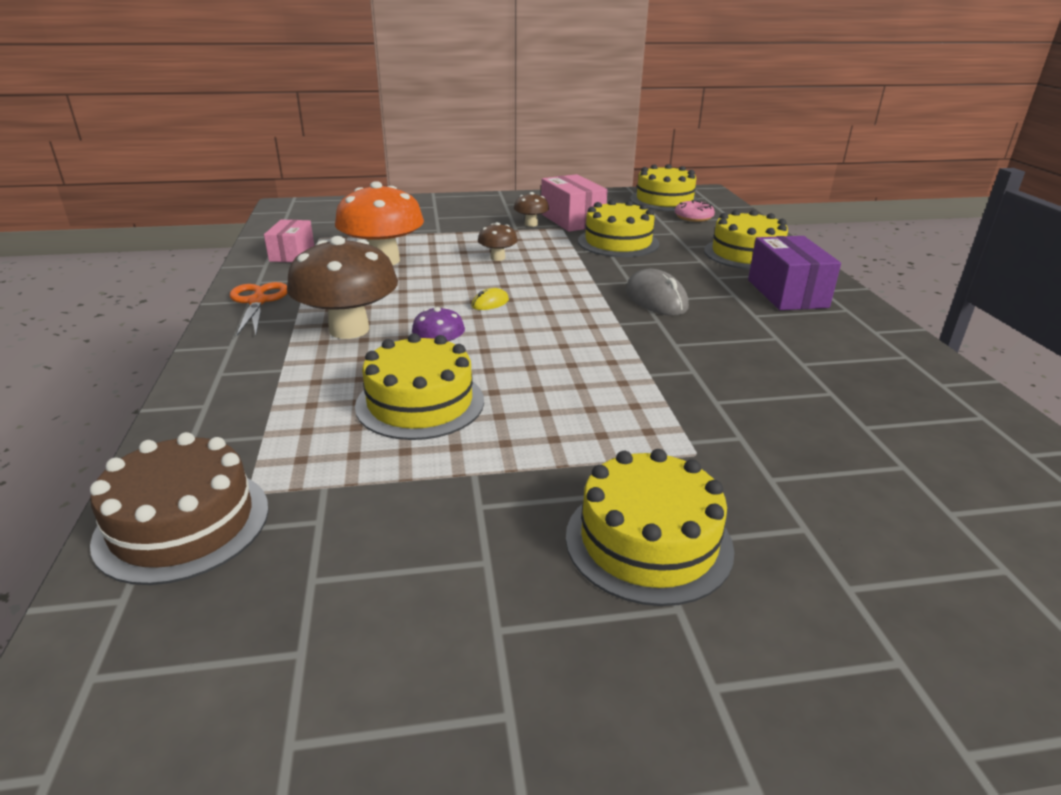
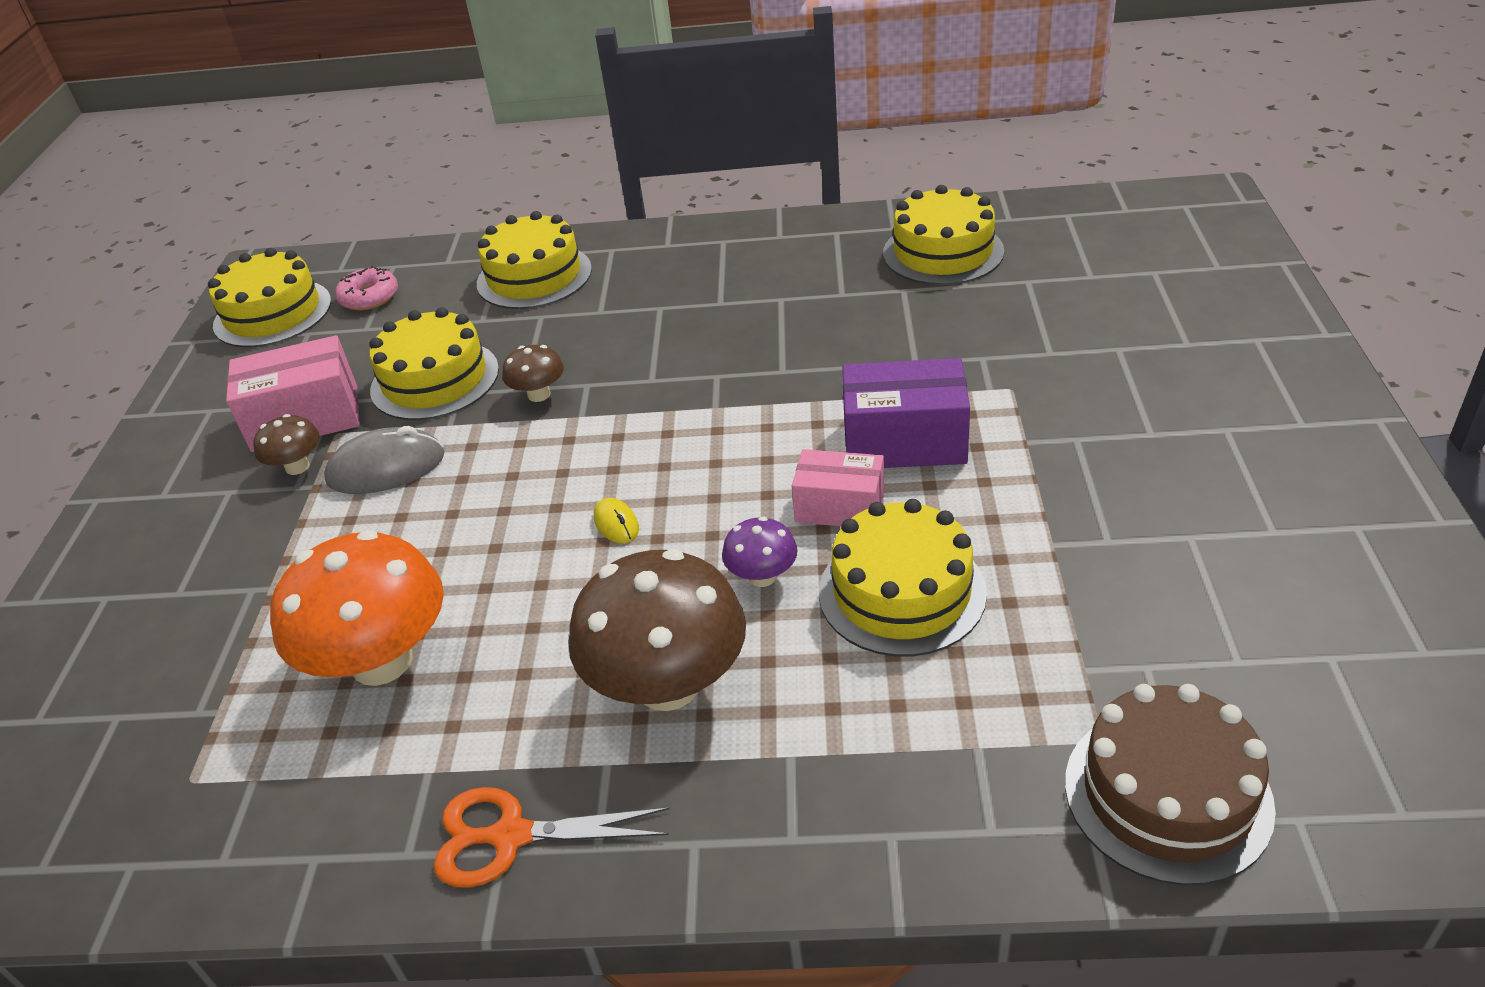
camera: 75 degrees left, 10 degrees up
pink box [264,219,314,262] -> pink box moved to [792,449,884,526]
brown mushroom [478,222,518,261] -> brown mushroom moved to [503,345,564,402]
yellow cake [566,449,734,606] -> yellow cake moved to [883,185,1004,285]
grey mouse [626,269,689,316] -> grey mouse moved to [324,426,444,494]
purple box [748,236,841,310] -> purple box moved to [842,358,970,468]

